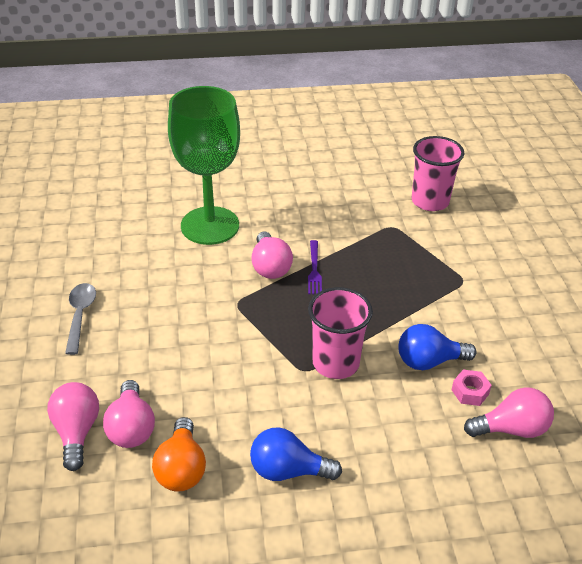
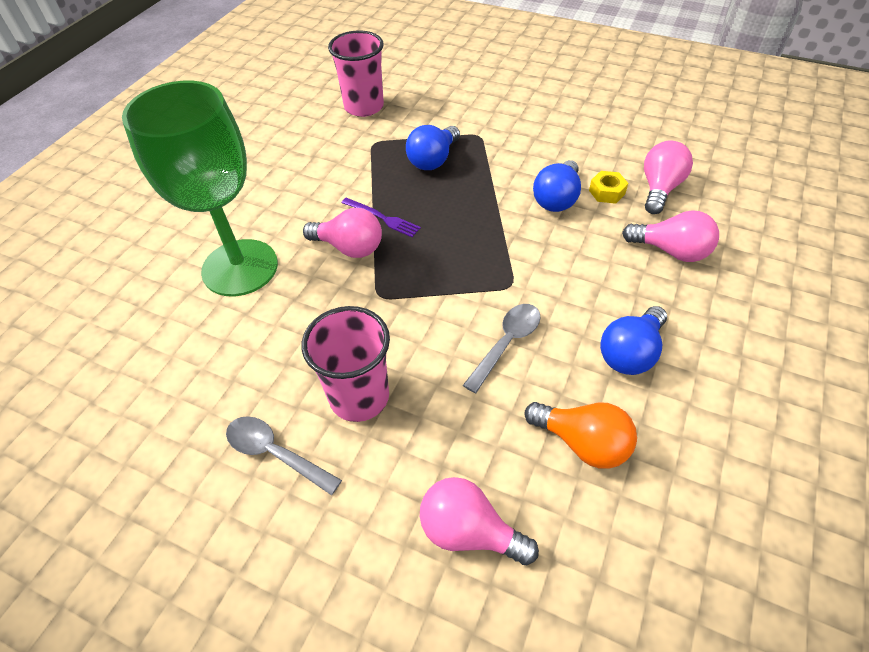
camera: 55 degrees left, 10 degrees up
pink light bulb [103,380,155,448] -> pink light bulb moved to [622,210,719,262]
pink cup [308,287,373,379] -> pink cup moved to [302,306,390,422]
pink nut [452,370,492,406] -> yellow nut [589,171,628,204]
none -> blue light bulb [406,125,460,170]
none -> grey spoon [463,304,541,393]

